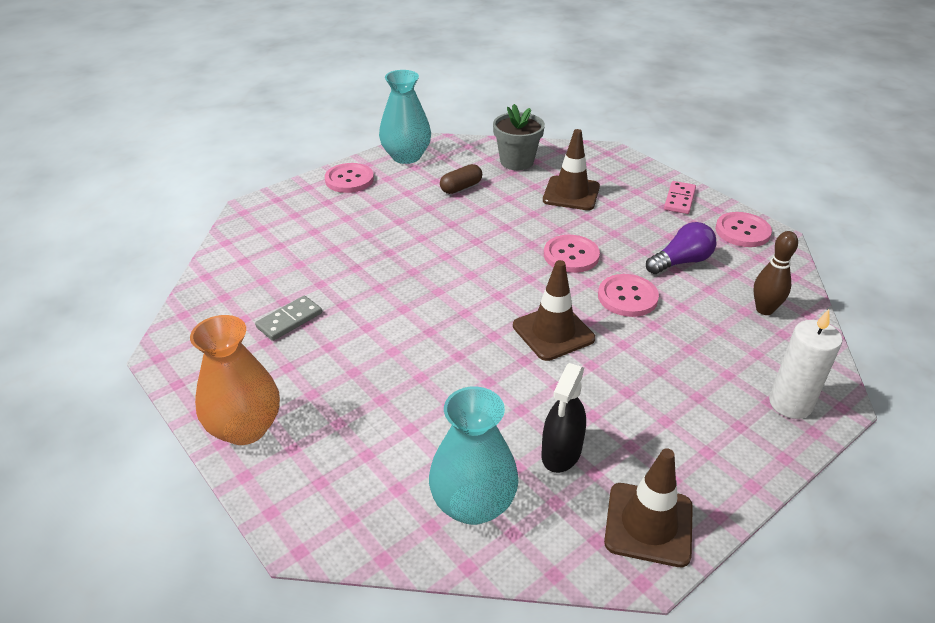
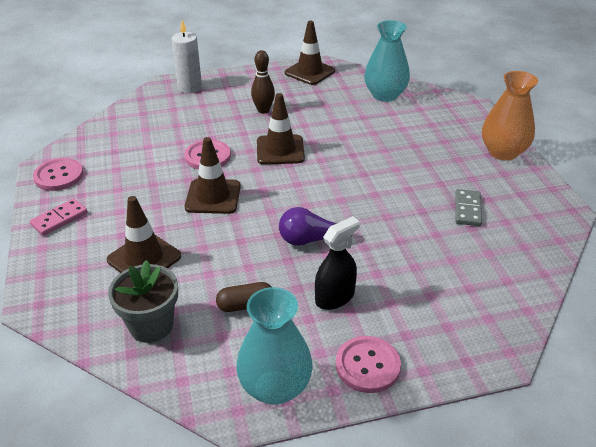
camera: 155 degrees left, 0 degrees up
grey domino [255,296,322,341] -> grey domino turned 60 degrees counterclockwise [455,189,482,226]
black spray bottle [541,363,586,473] -> black spray bottle moved to [315,216,360,310]
pink button [544,235,600,273] -> brown traffic cone [185,137,241,214]
purple light bulb [646,222,716,274] -> purple light bulb moved to [279,207,352,246]
brown bowling pin [753,231,798,315] -> brown bowling pin moved to [251,50,275,114]

